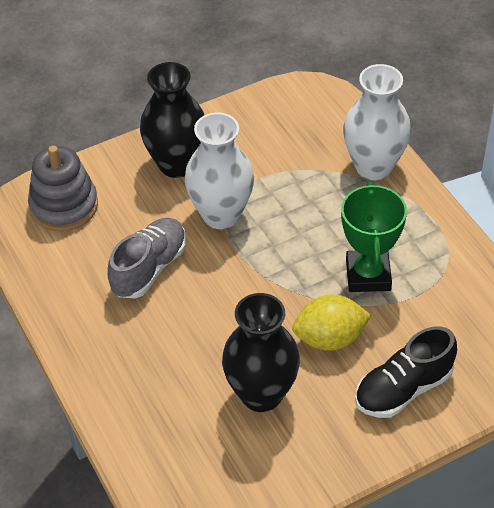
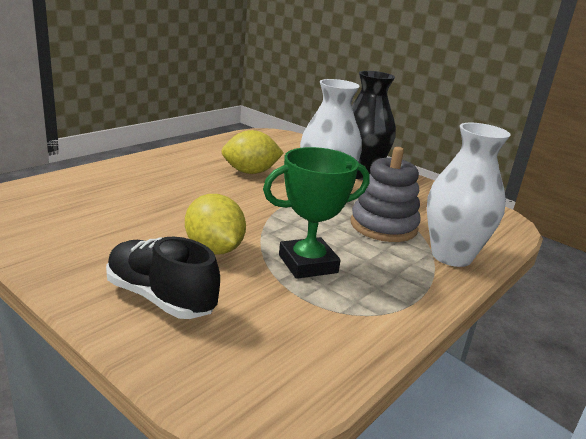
camera: 65 degrees right, 25 degrees down
grey stacking toy [28,145,98,231] -> grey stacking toy moved to [351,147,421,242]
grey shoe [108,218,187,298] -> yellow lemon [221,130,284,174]
black vase [222,293,300,412] -> none

